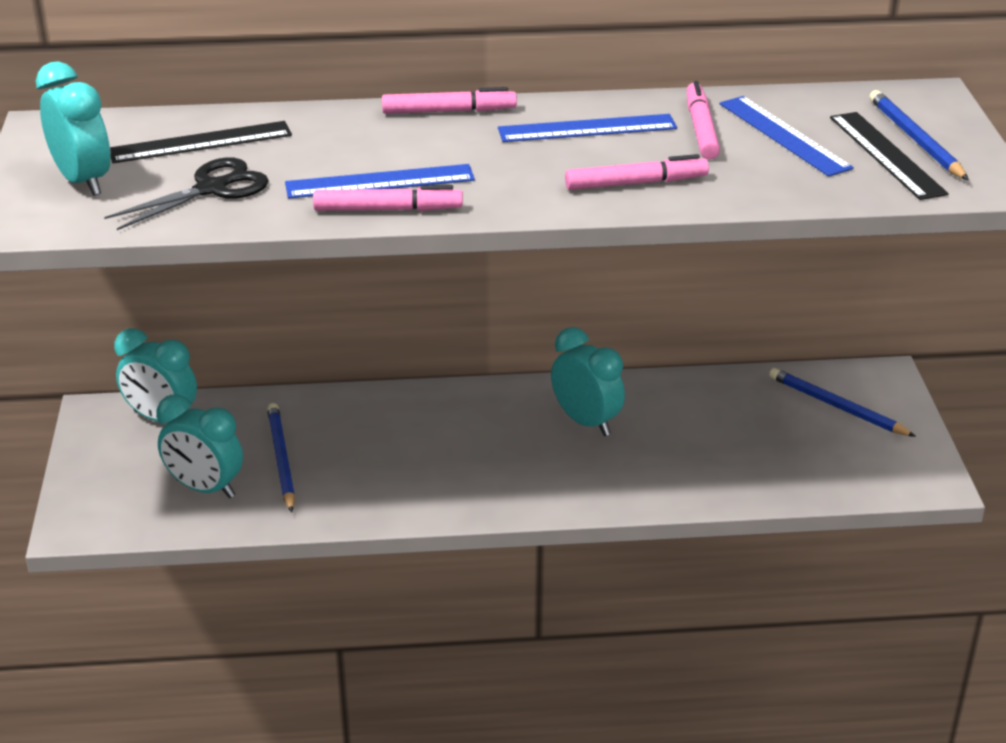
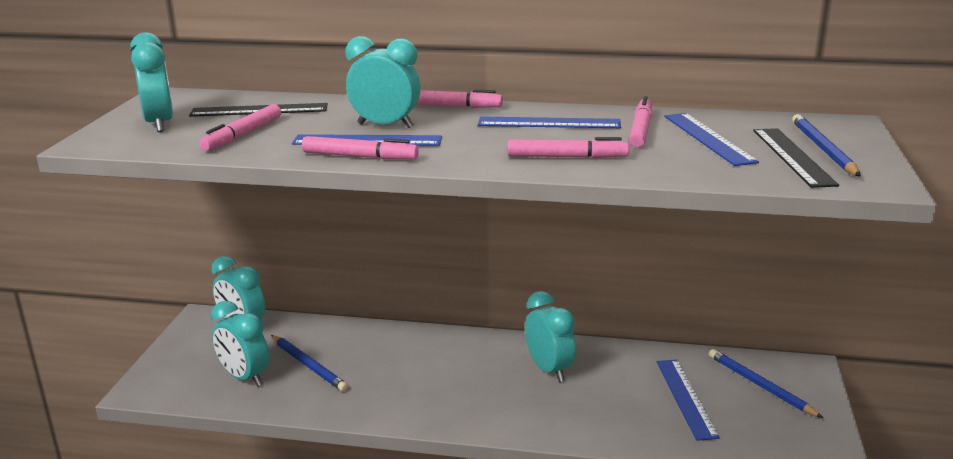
camera: 15 degrees right, 10 degrees down
black scissors [104,157,269,230] -> pink marker [199,104,281,151]
blue pencil [267,403,295,513] -> blue pencil turned 135 degrees clockwise [271,335,348,392]
none -> turquoise clock [345,36,421,128]
none -> blue ruler [656,360,720,441]

